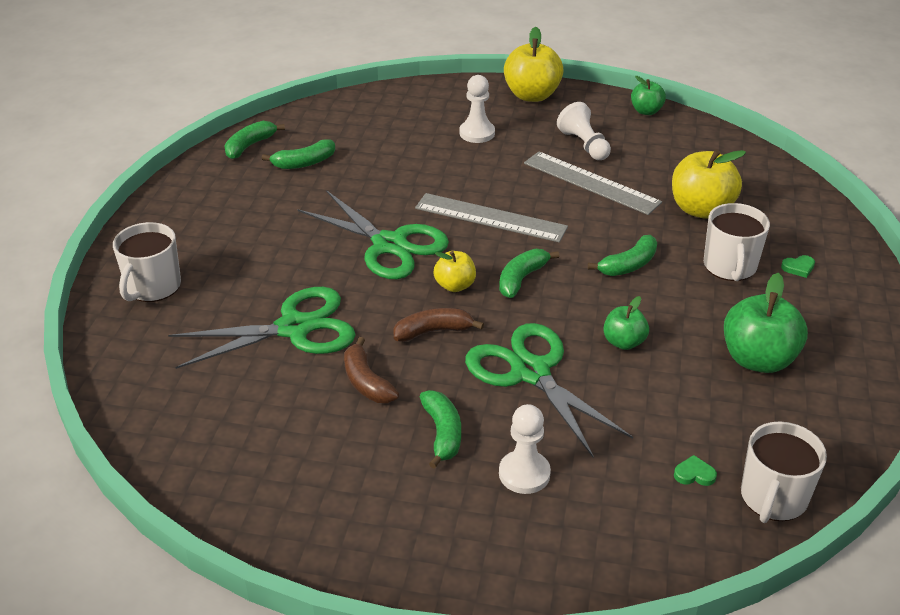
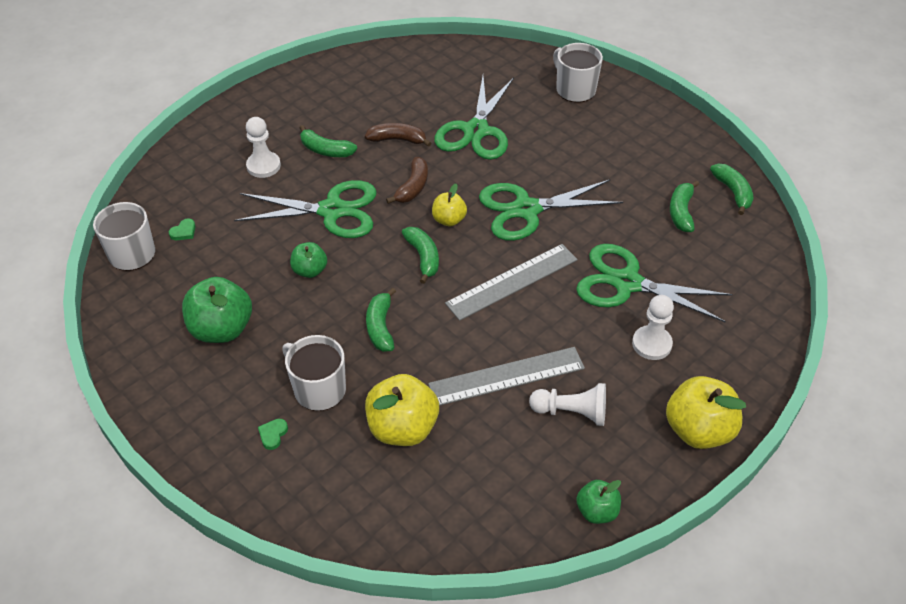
camera: 125 degrees right, 10 degrees up
none -> green scissors [576,244,733,323]

